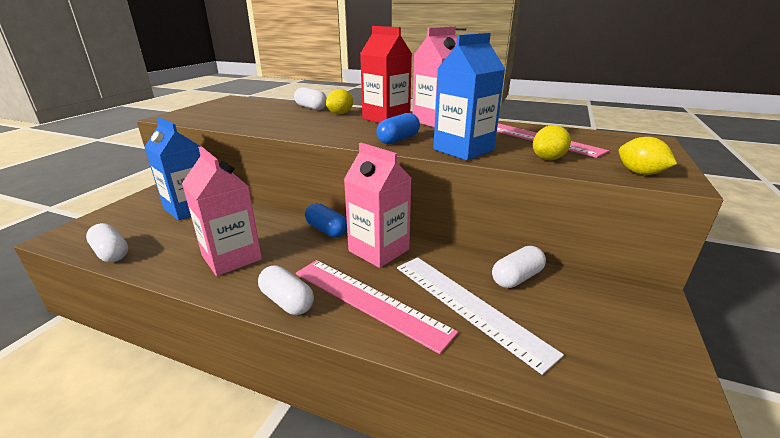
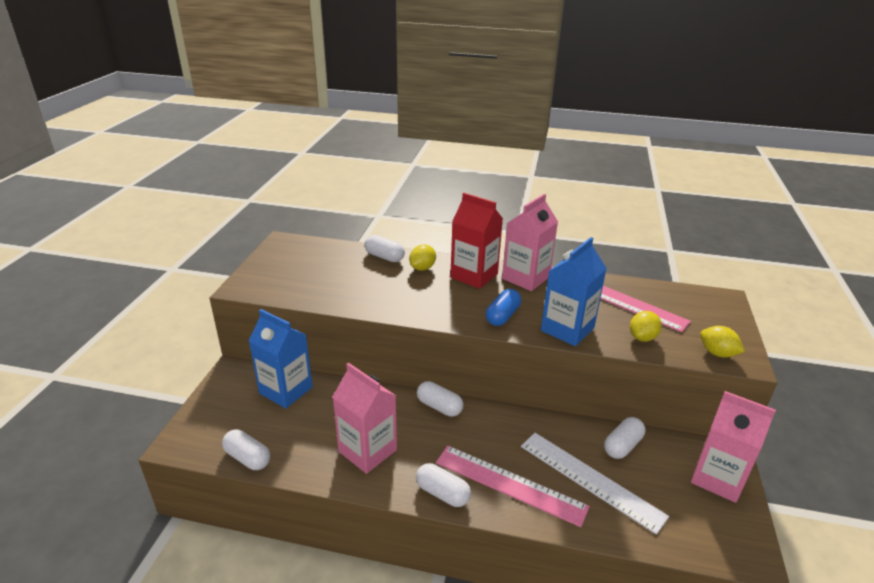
camera: 10 degrees left, 5 degrees up
blue capsule [305,203,347,238] -> white capsule [417,381,464,417]
pink carton [344,143,412,268] -> pink carton moved to [691,391,776,503]

